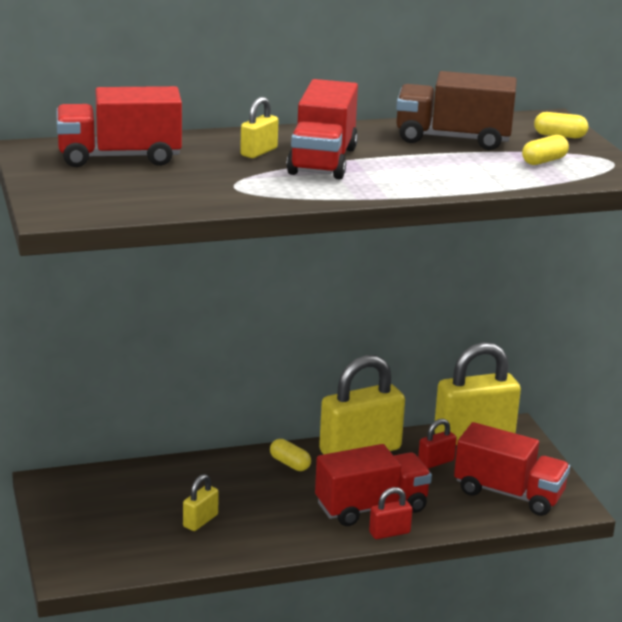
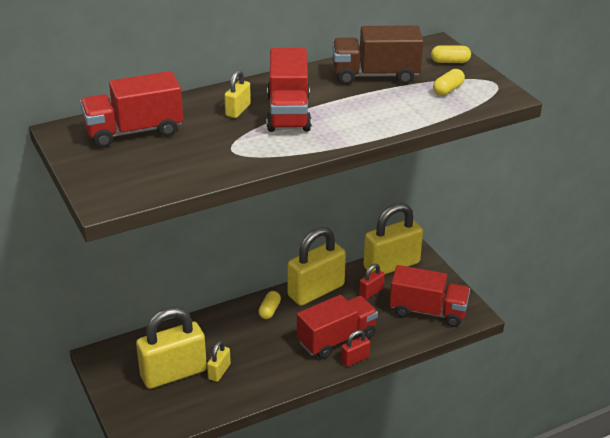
camera: 10 degrees left, 10 degrees up
yellow capsule [270,439,311,471] -> yellow capsule turned 75 degrees clockwise [258,291,281,319]
none -> yellow padlock [136,307,207,389]

